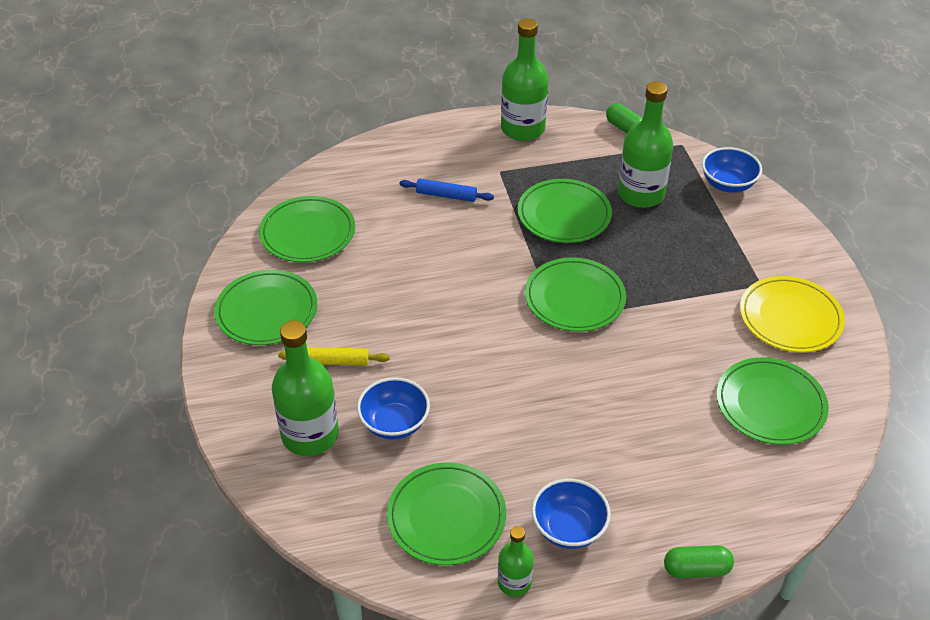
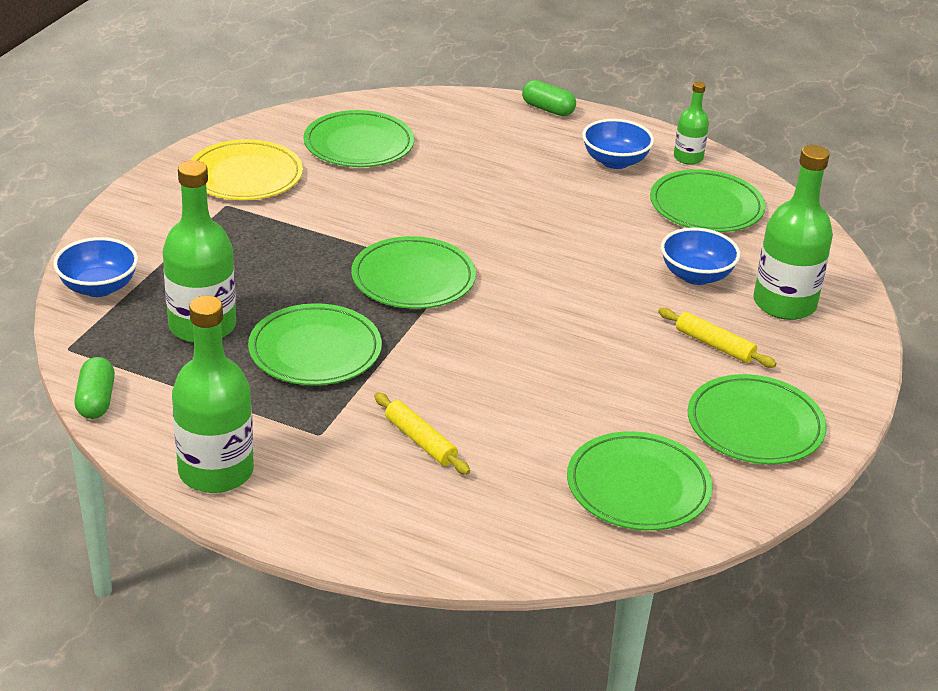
camera: 145 degrees left, 10 degrees down
blue rolling pin [399,179,494,202] -> yellow rolling pin [374,393,470,475]

